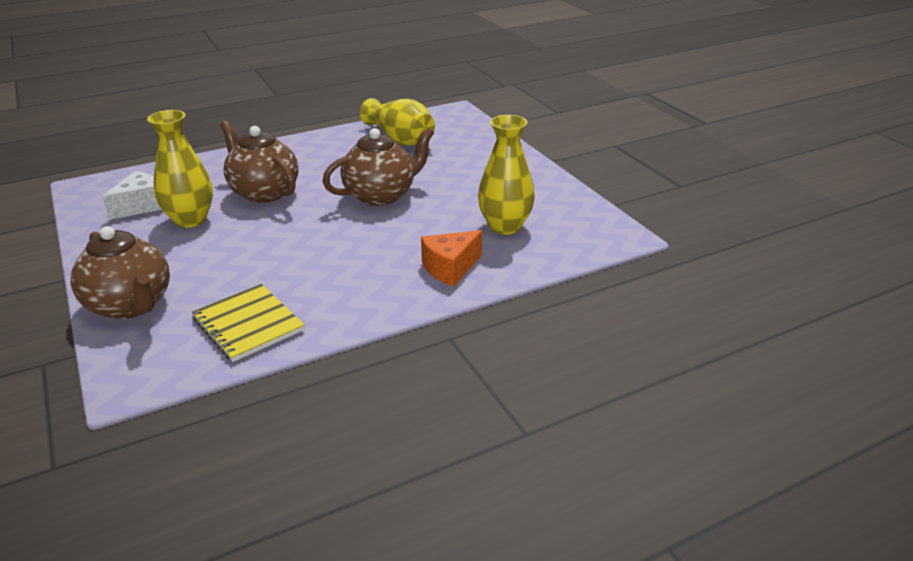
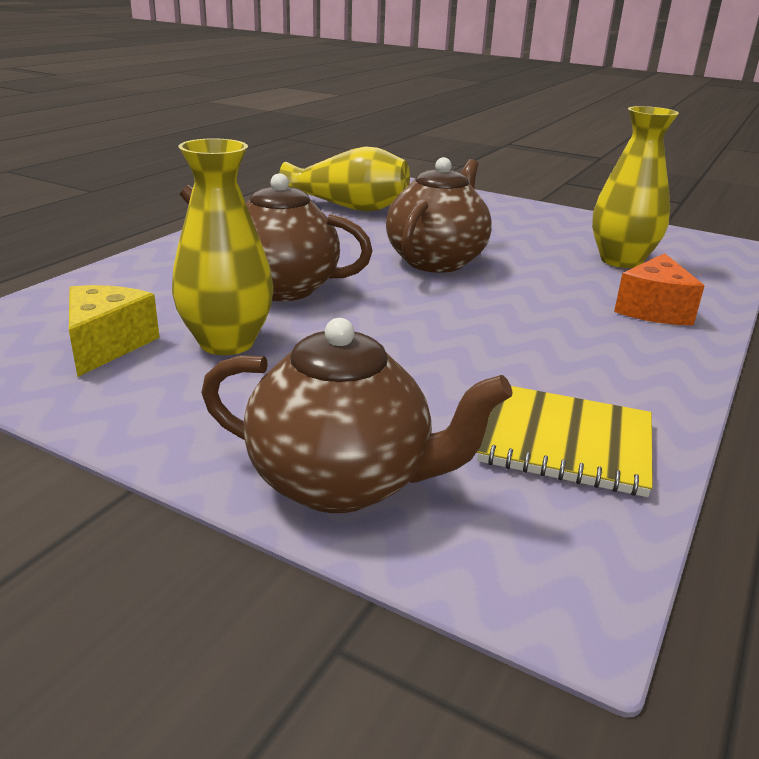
camera: 35 degrees left, 5 degrees down
white cheese [102,171,162,220] -> yellow cheese [69,285,160,377]

